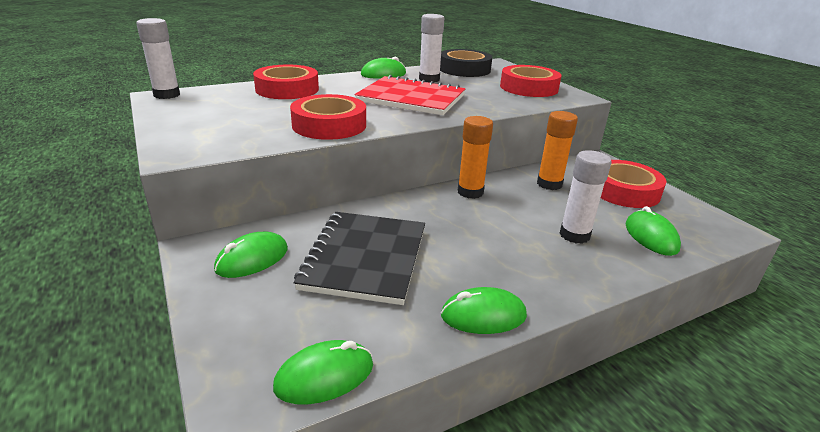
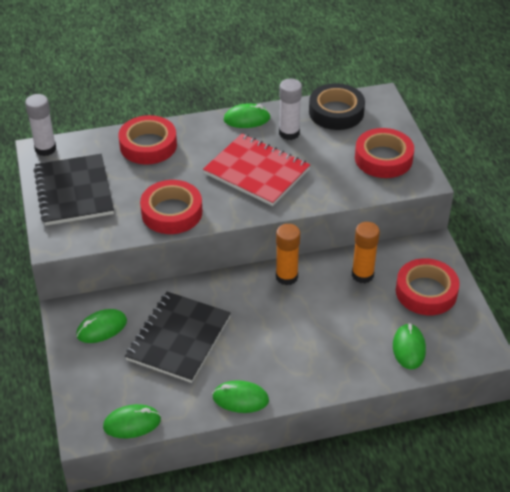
camera: 15 degrees right, 15 degrees up
white glue stick [559,150,612,244] -> none
none -> black notebook [34,154,114,226]

